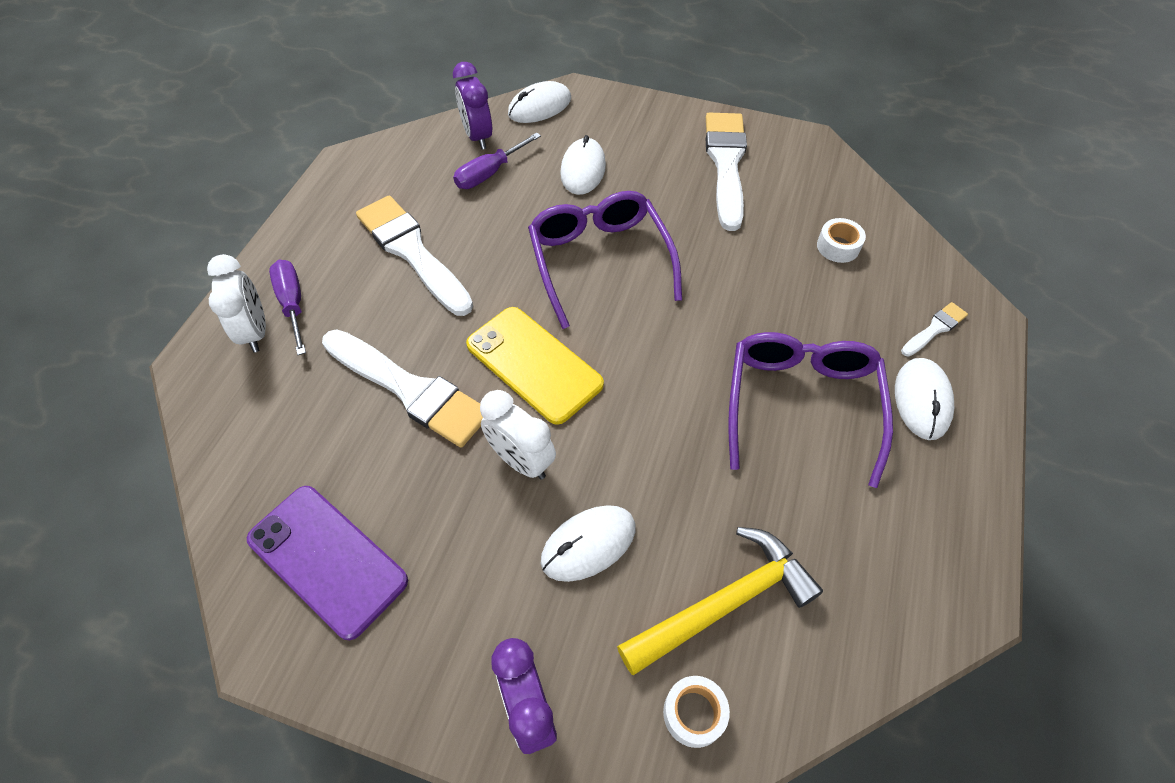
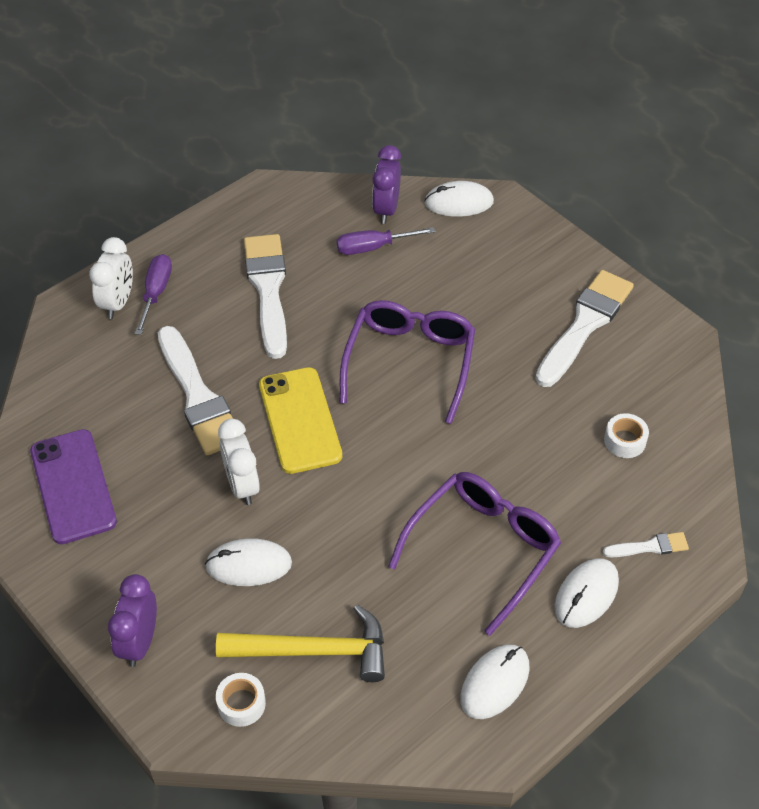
camera: 30 degrees right, 5 degrees down
white mouse [560,135,606,195] -> white mouse moved to [460,644,530,719]

